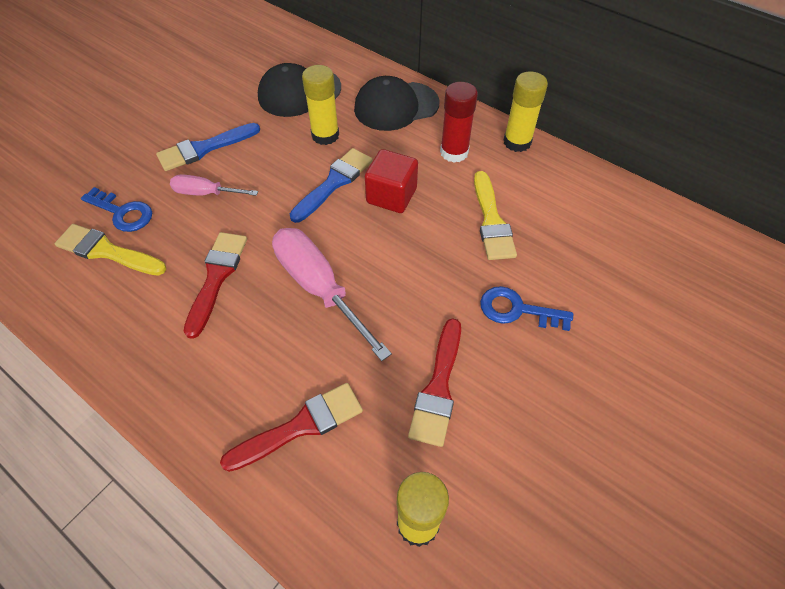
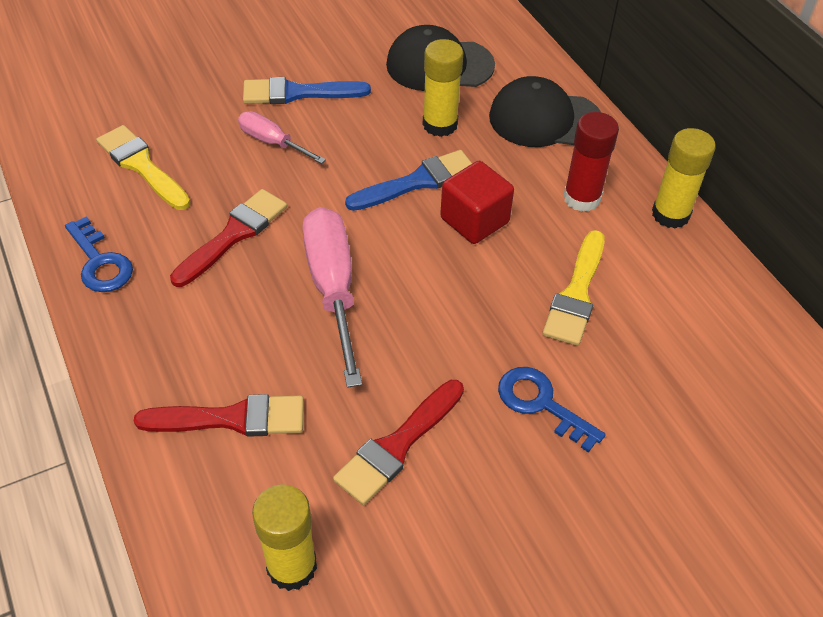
camera: 25 degrees right, 5 degrees down
blue key [81,187,152,232] -> blue key moved to [65,216,133,292]

